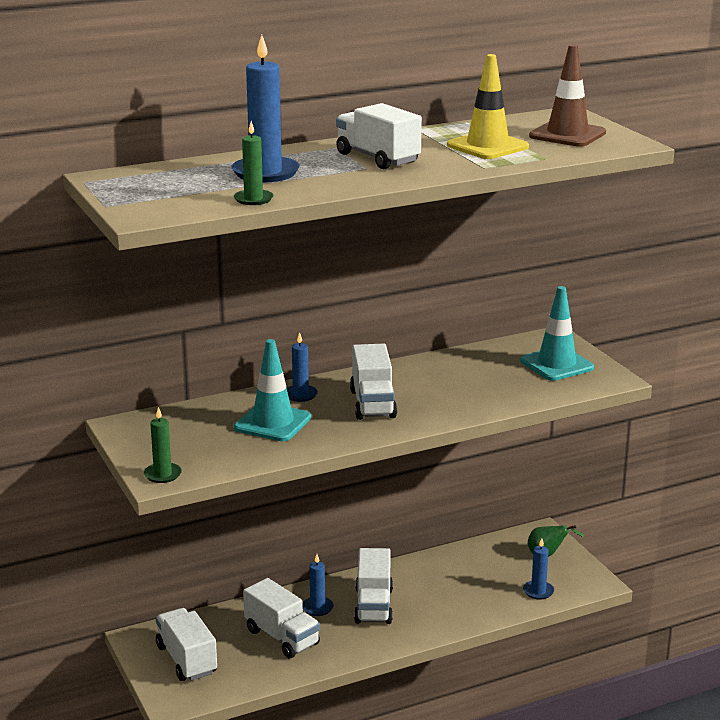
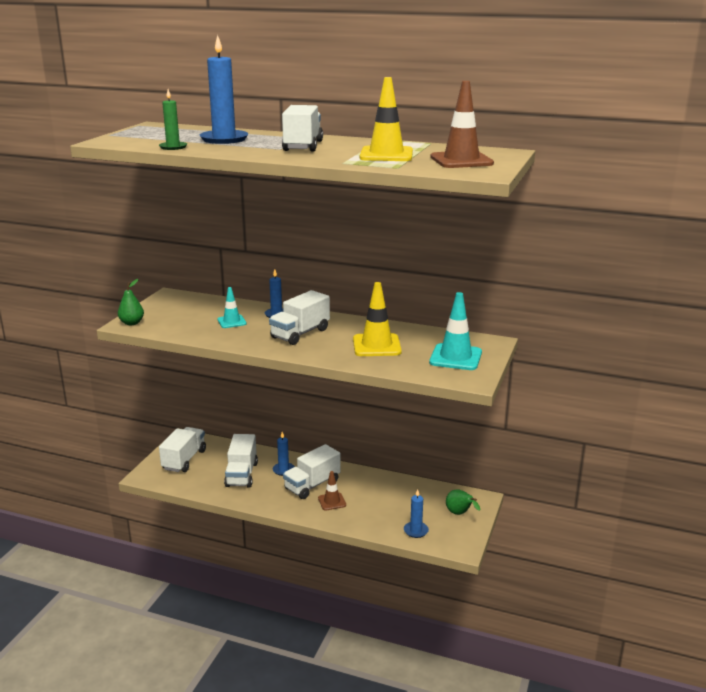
camera: 45 degrees right, 0 degrees up
green candle [144,407,182,483] -> green pear [118,279,144,325]
turquoise traffic cone [234,339,311,441] -> turquoise traffic cone [217,287,247,328], size x0.58
none -> brown traffic cone [318,471,346,511]
none -> yellow traffic cone [353,282,402,356]

